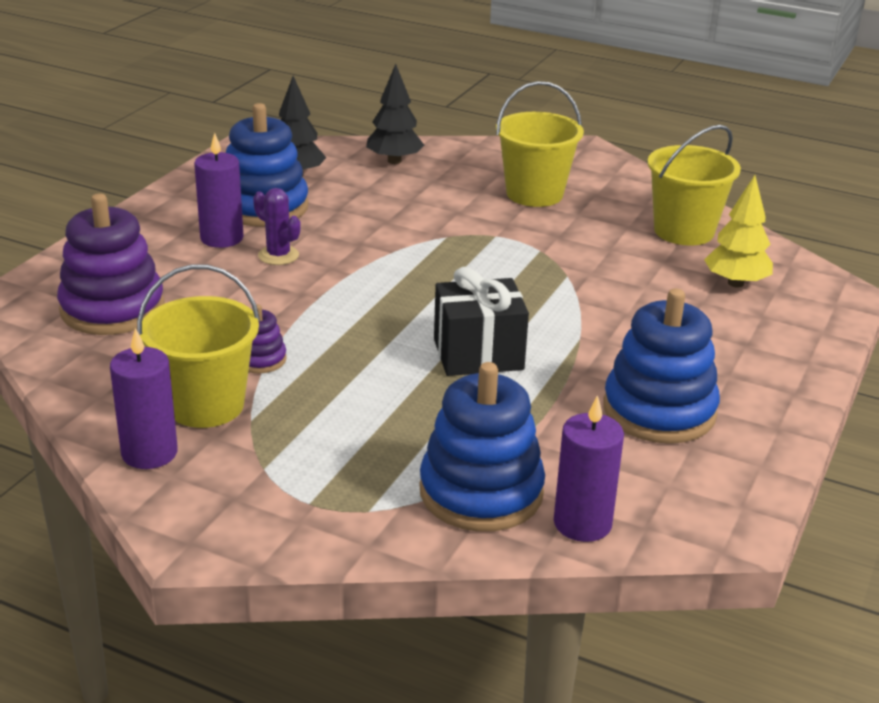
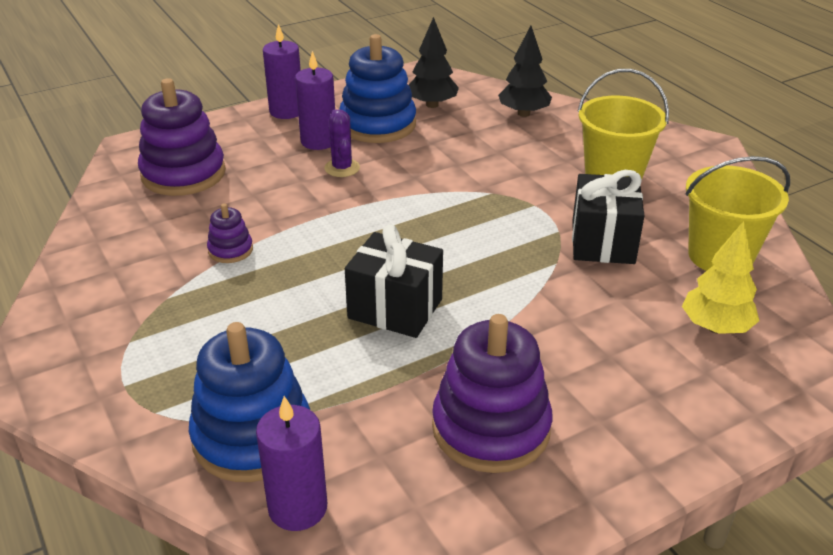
camera: 35 degrees right, 5 degrees up
purple candle [110,328,178,469] -> purple candle moved to [263,24,301,119]
yellow bucket [137,264,260,428] -> none
blue stacking toy [603,288,720,444] -> purple stacking toy [432,314,552,473]
none -> black gift [572,170,645,264]

